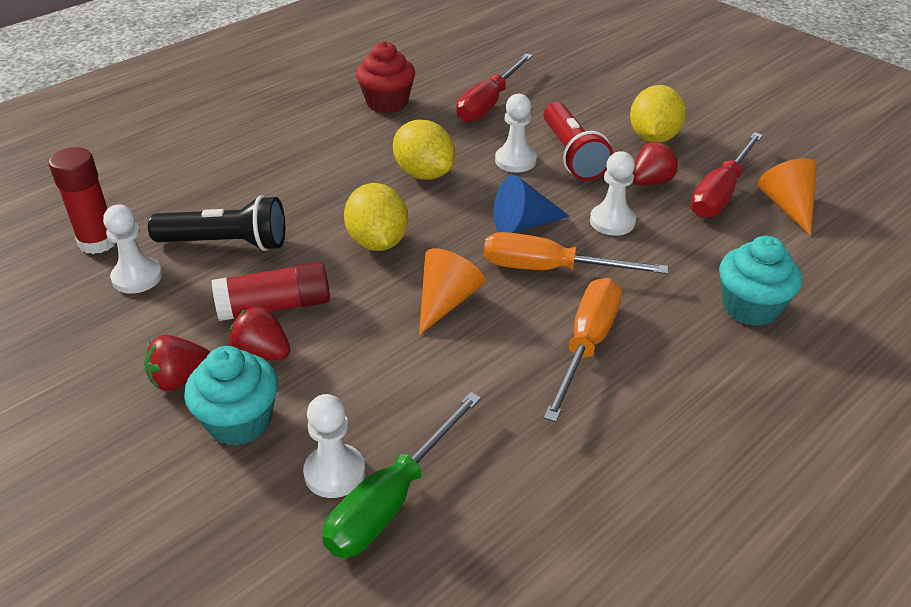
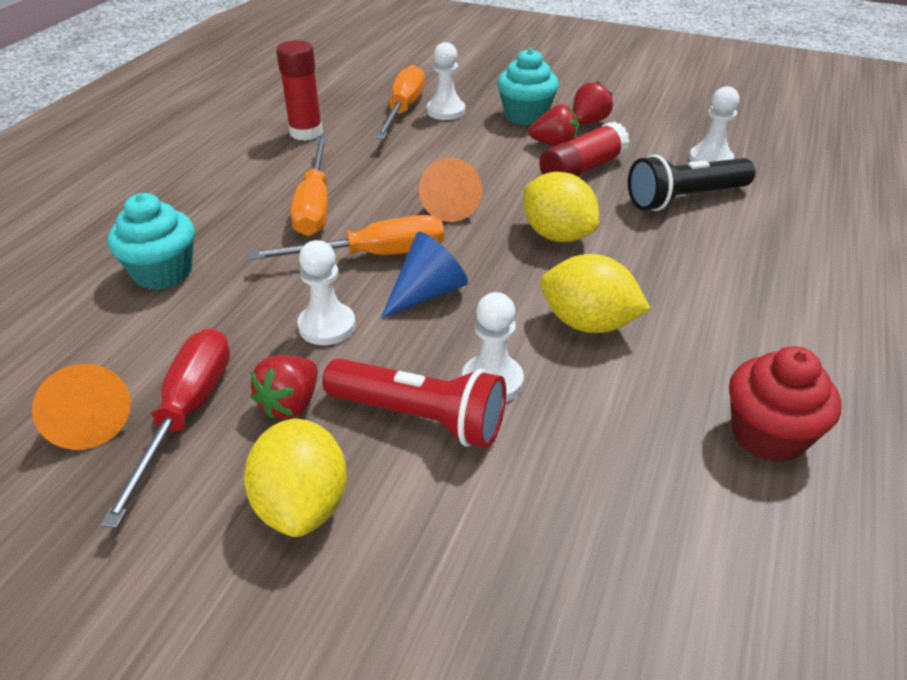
camera: 155 degrees right, 0 degrees up
red glue stick [49,147,116,254] -> red glue stick moved to [276,40,323,141]
green screwdriver [322,392,481,558] -> orange screwdriver [375,65,425,139]
red screwdriver [456,54,533,123] -> none
red flashlight [544,102,613,181] -> red flashlight turned 150 degrees clockwise [323,358,506,448]

